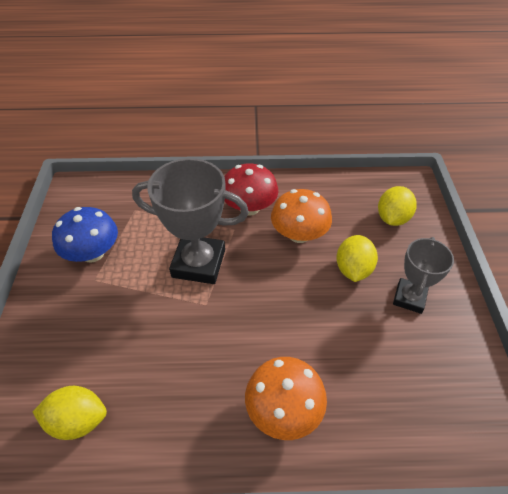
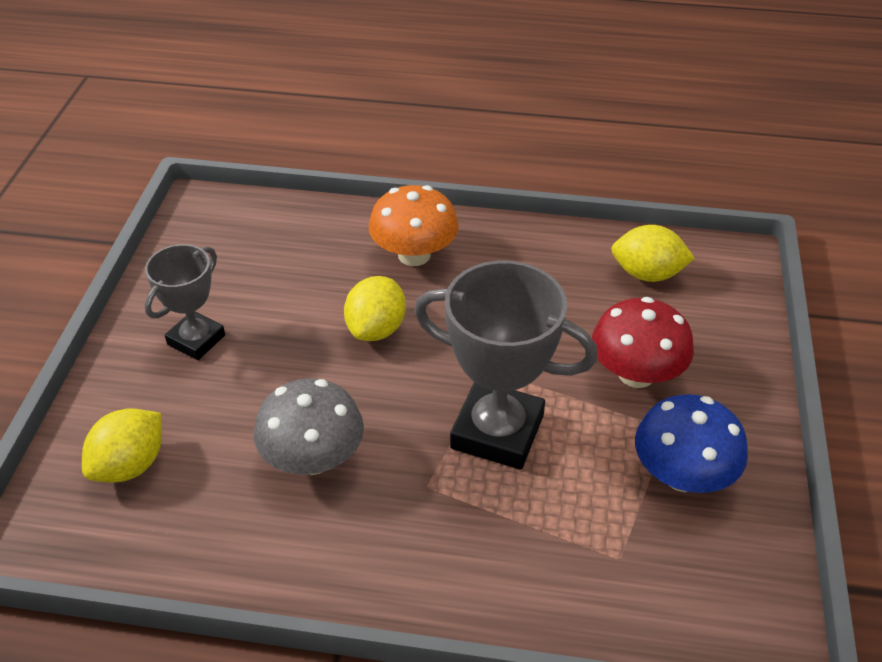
camera: 170 degrees left, 5 degrees down
red mushroom [224,164,279,216] -> red mushroom moved to [592,297,694,388]
orange mushroom [271,189,332,243] -> grey mushroom [254,378,364,475]
yellow lemon [336,235,378,282] -> yellow lemon moved to [344,276,406,341]

